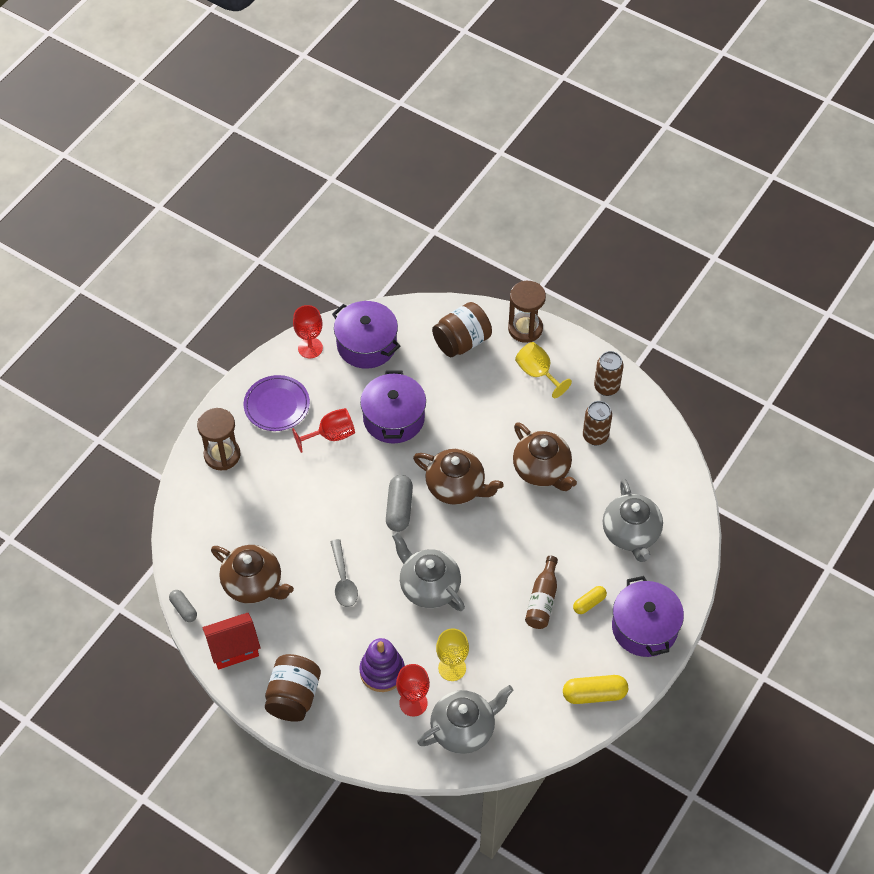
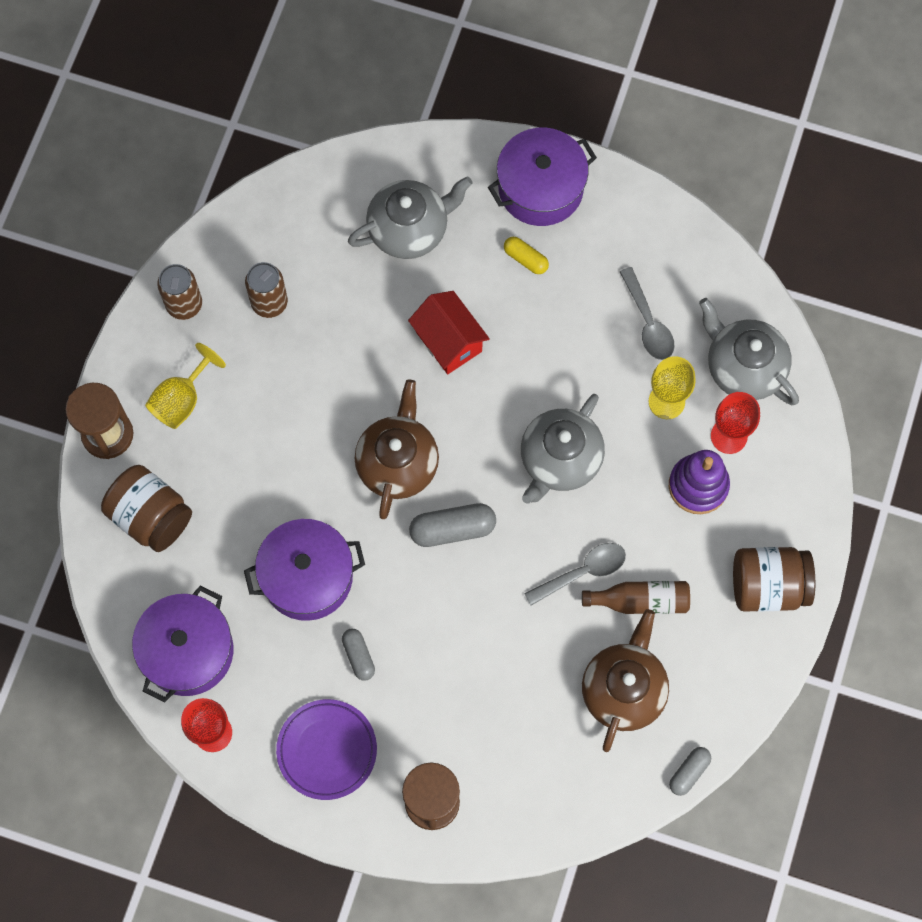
camera: 105 degrees left, 15 degrees up
red house [202,613,261,669] -> red house moved to [408,291,490,374]
red goblet [292,408,355,453] -> grey capsule [342,629,375,681]
brown teapot [513,422,577,491] -> none
brown bottle [525,556,558,629] -> brown bottle moved to [582,581,690,614]
yellow capsule [563,675,628,704] -> none
none -> grey spoon [620,267,674,360]

